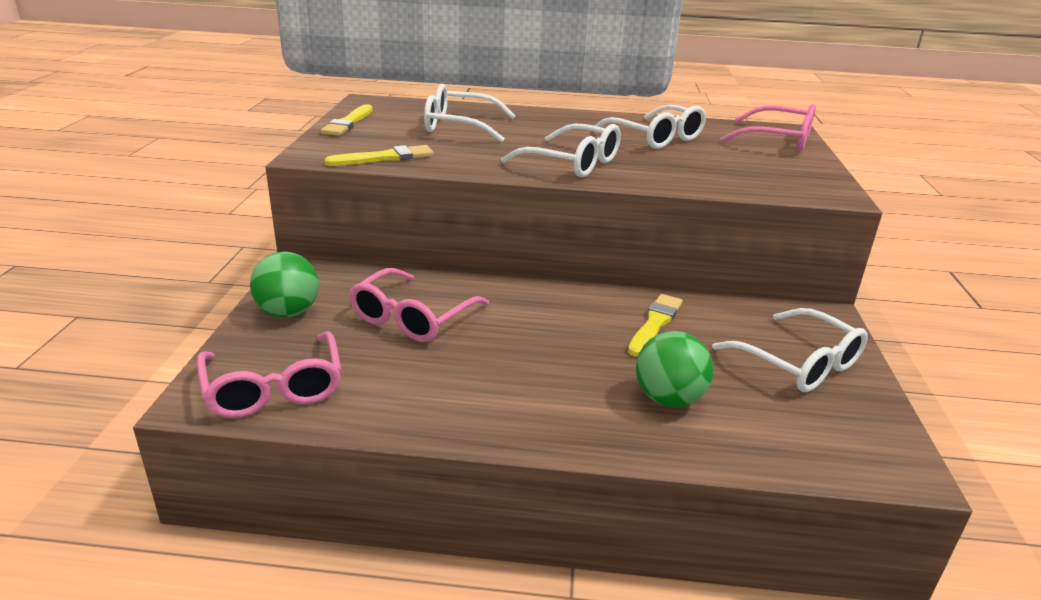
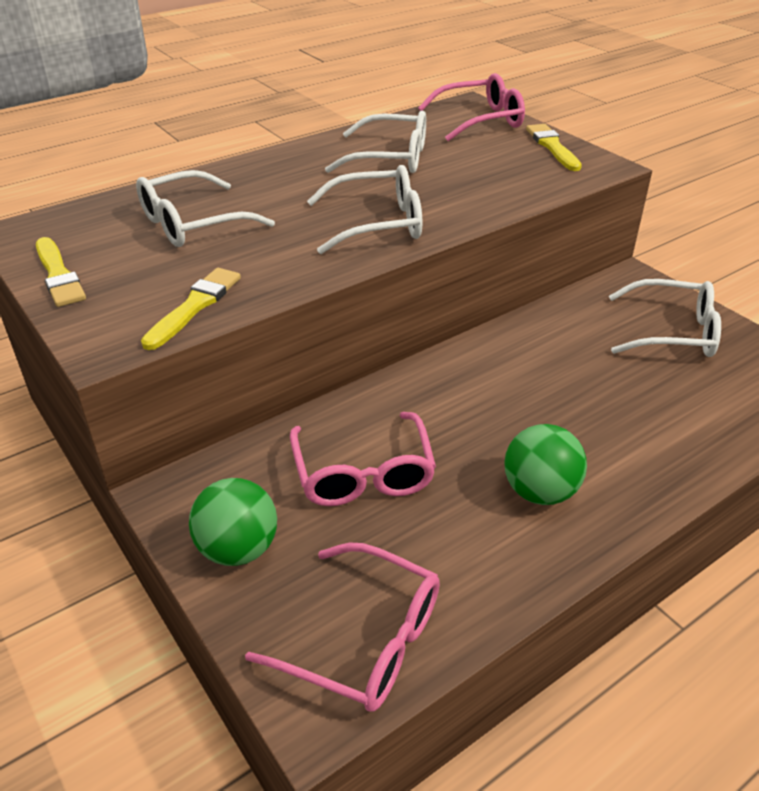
camera: 40 degrees left, 10 degrees up
yellow brush [628,294,683,357] -> yellow brush moved to [526,124,582,171]
green ball [636,331,713,407] -> green ball moved to [504,424,587,505]

